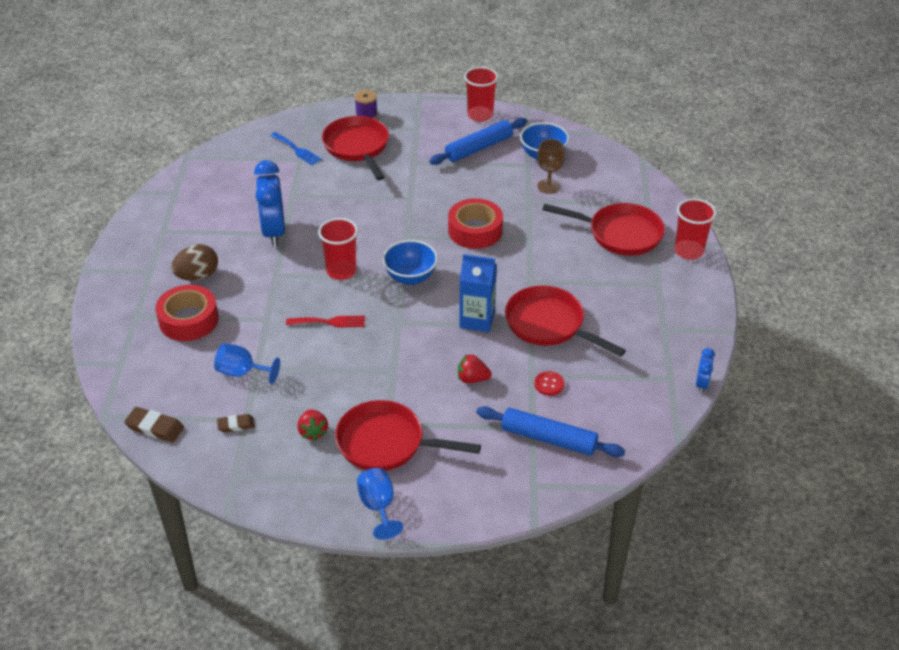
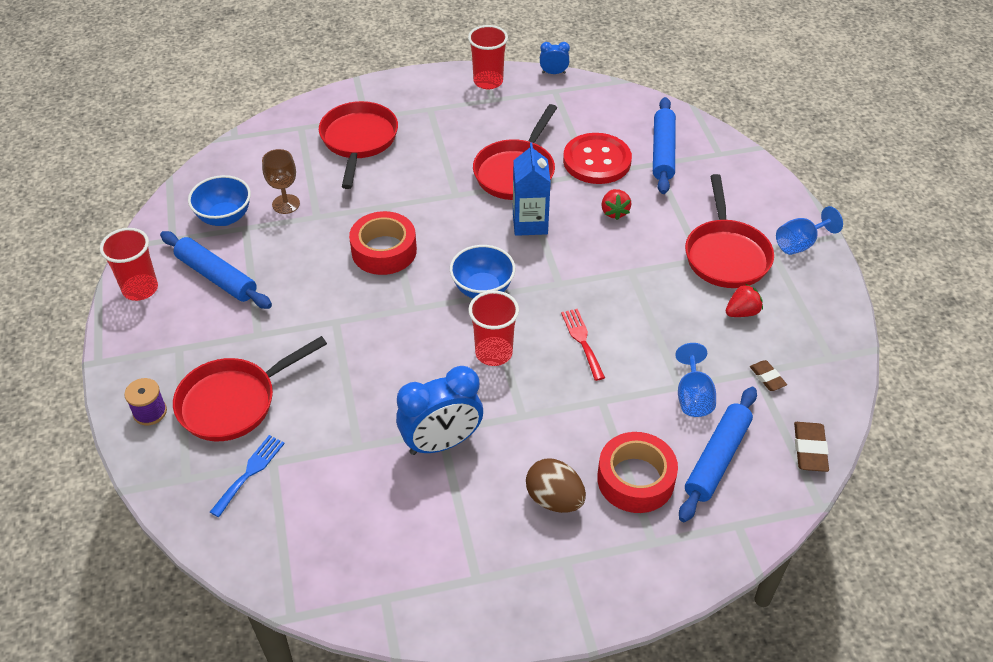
camera: 105 degrees left, 5 degrees up
red button [534,371,565,396] -> red button [563,133,632,184], size x2.33
red cup [675,198,716,260] -> red cup moved to [468,25,508,89]
none -> blue rolling pin [679,387,757,522]

